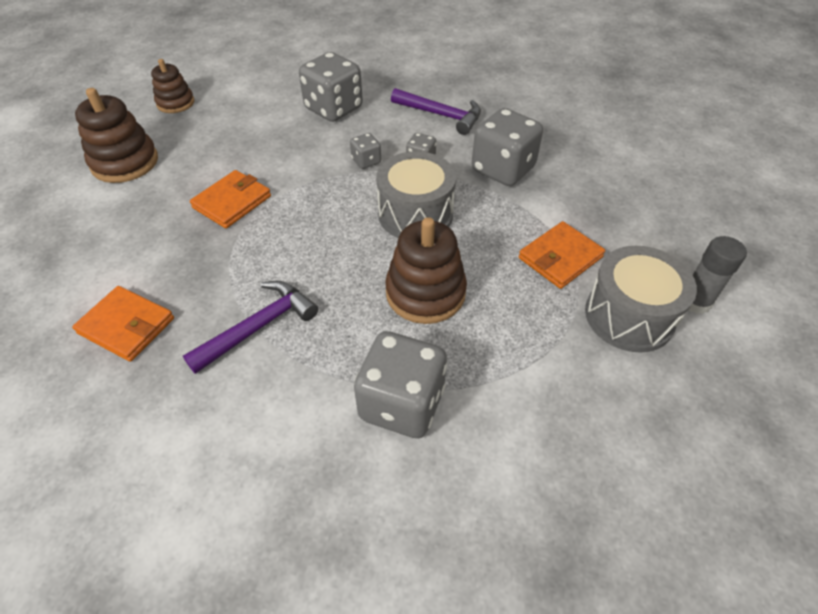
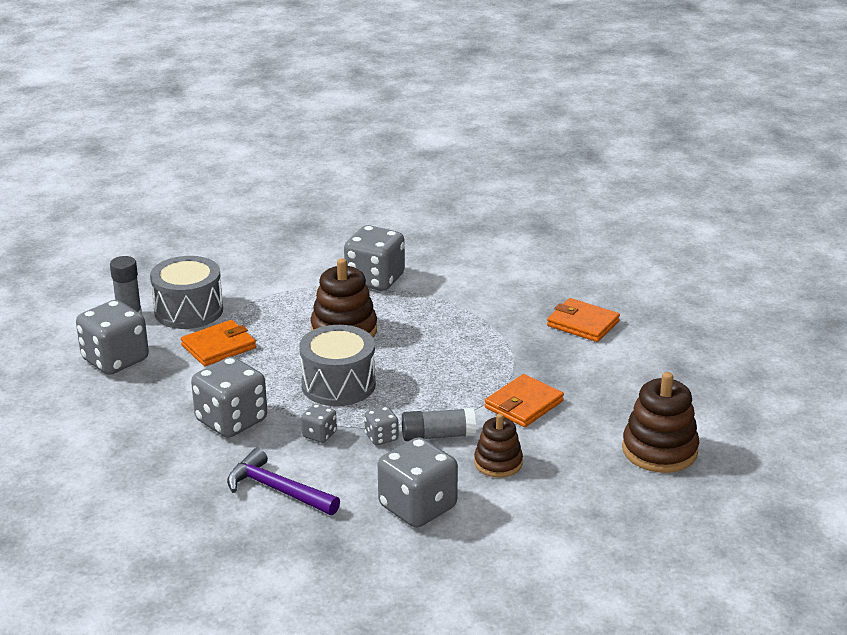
camera: 175 degrees left, 20 degrees down
brown stacking toy [151,59,195,113] -> brown stacking toy moved to [474,413,523,477]
purple hammer [183,281,318,374] -> none
none -> grey dice [76,300,149,375]
none -> grey glue stick [402,408,476,441]

